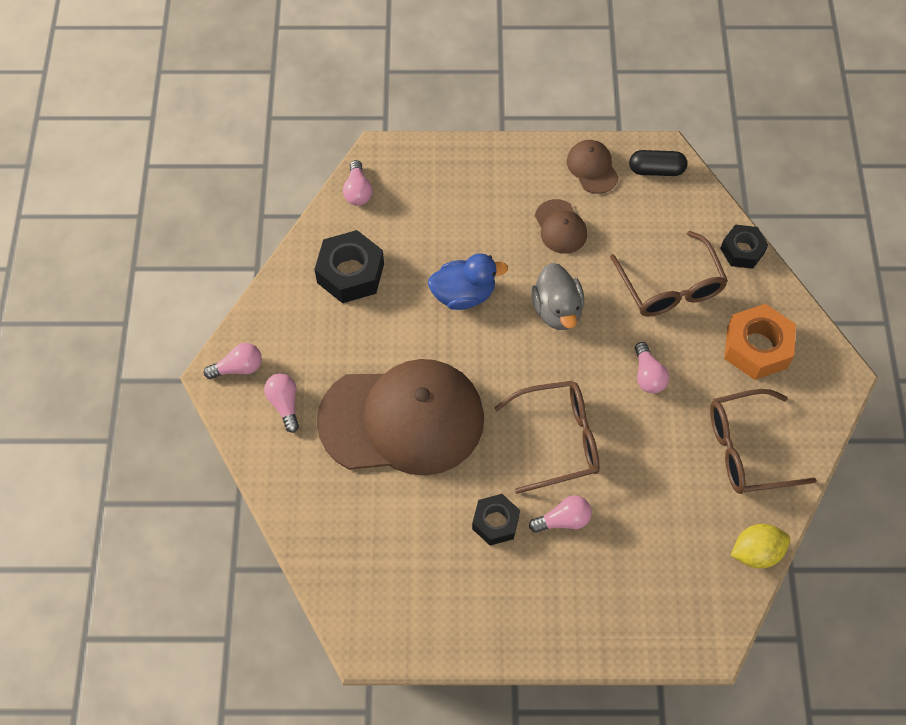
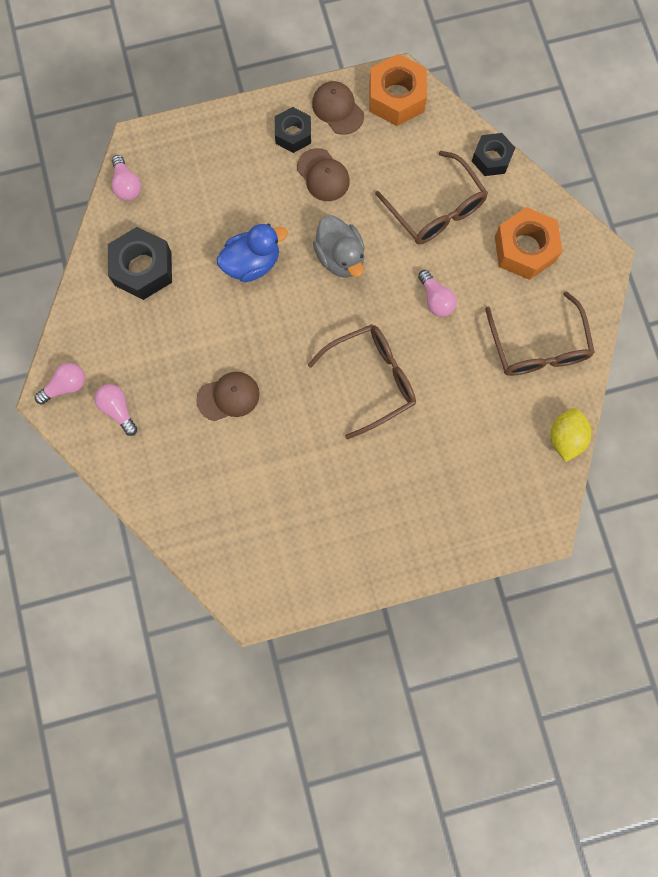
camera: 15 degrees left, 15 degrees up
brown cap [317,359,484,476] -> brown cap [196,372,260,421], size x0.41
black nut [472,494,520,545] -> black nut moved to [275,107,311,153]
pink light bulb [529,496,592,533] -> none
black capsule [629,150,687,176] -> orange nut [369,54,427,126]
brown glasses [710,389,817,494] -> brown glasses turned 75 degrees counterclockwise [485,291,595,376]
yellow lemon [731,524,790,568] -> yellow lemon turned 45 degrees counterclockwise [551,408,591,462]

